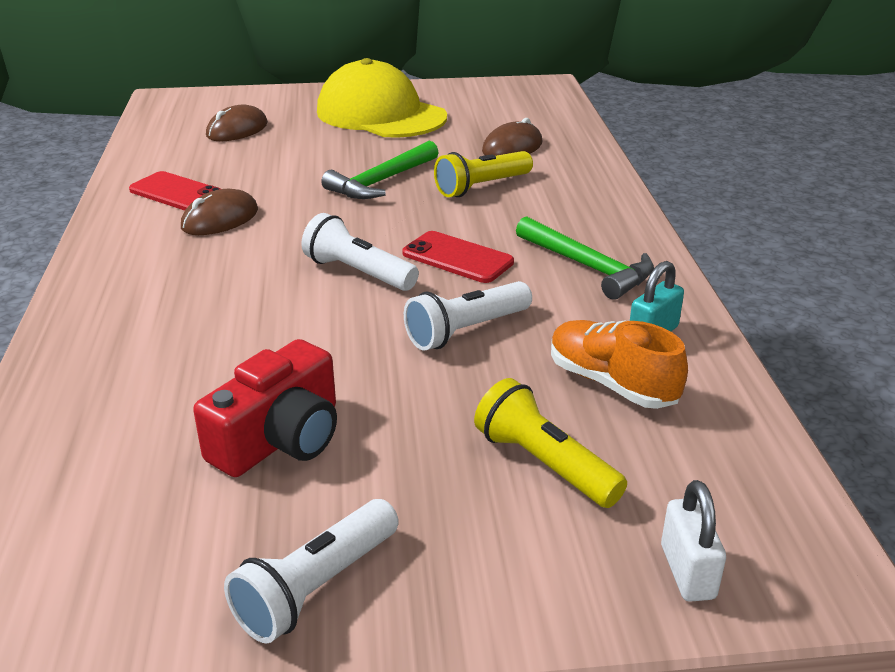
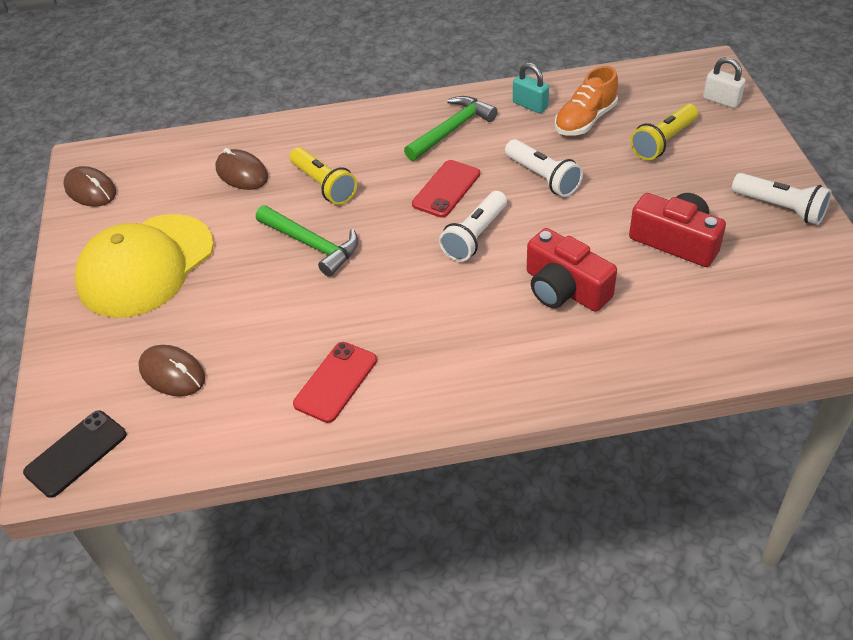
camera: 90 degrees left, 15 degrees up
brown mouse [181,189,258,235] -> brown mouse moved to [63,166,116,207]
white padlock [661,480,726,602] -> white padlock turned 45 degrees clockwise [703,57,746,108]
none -> black phone [23,410,127,498]
none -> red camera [527,228,617,312]

